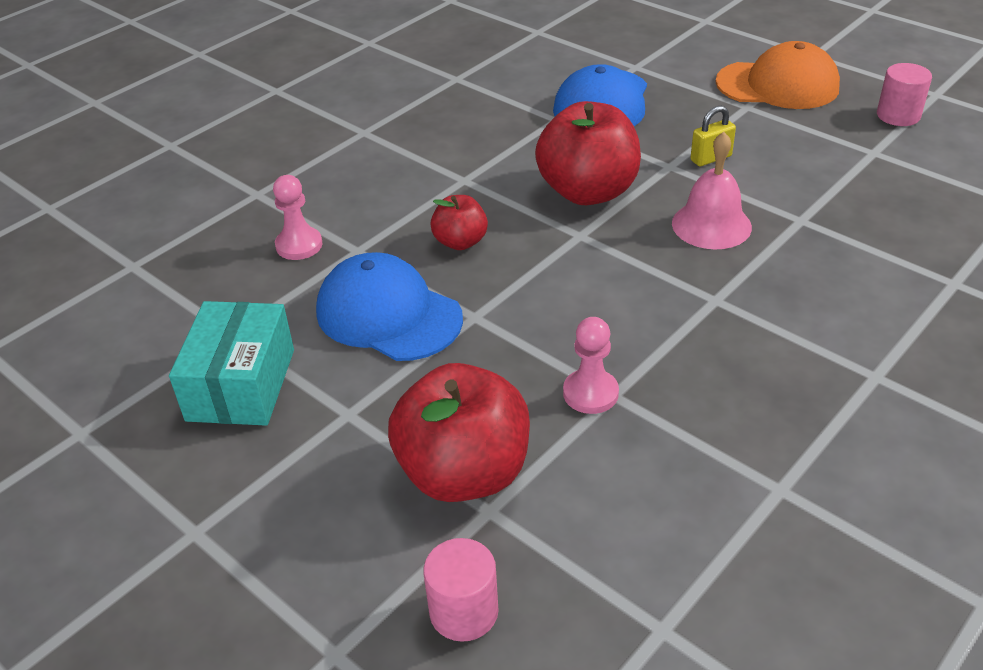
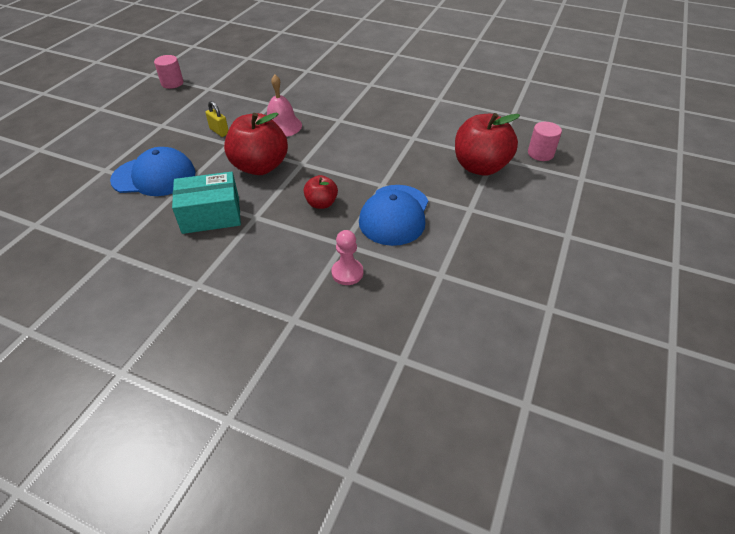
camera: 110 degrees left, 5 degrees up
turquoise box [169,301,294,426] -> turquoise box moved to [172,172,241,234]
pink pawn [563,317,619,414] -> none
orange cap [716,41,840,109] -> none

